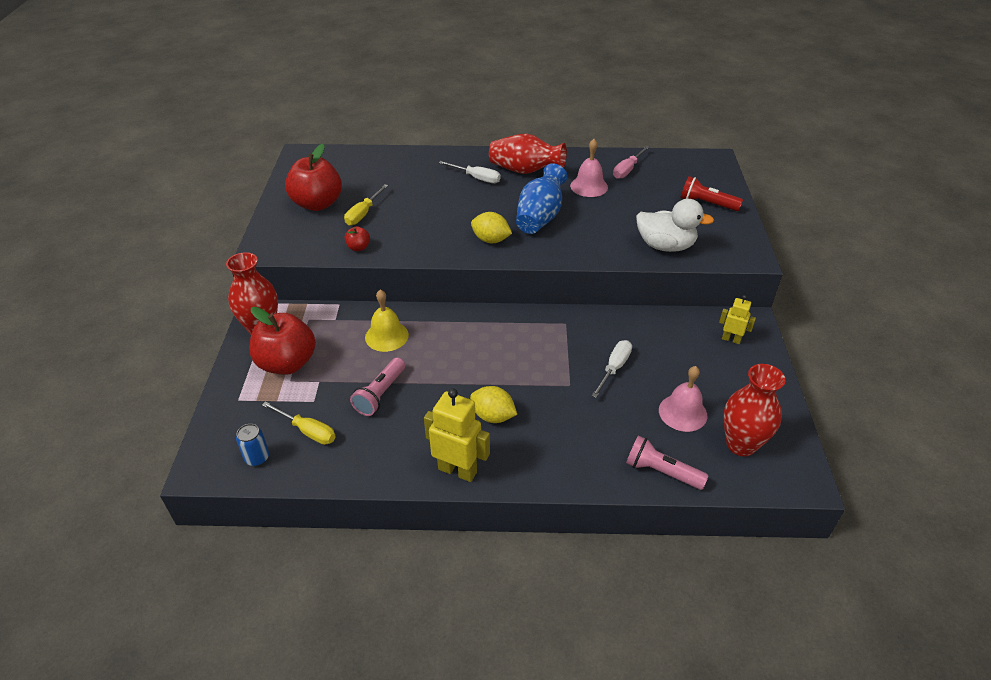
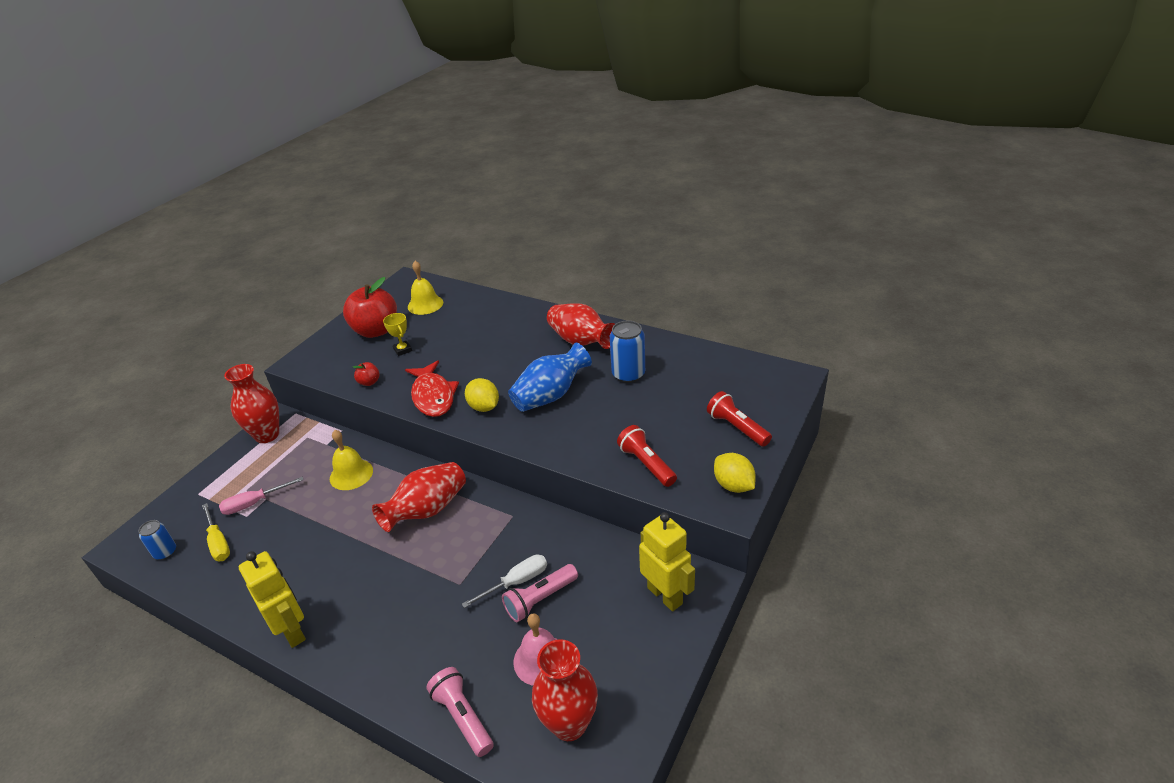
camera: 30 degrees right, 5 degrees down
red apple [249,307,316,375] -> none
yellow screwdriver [344,184,388,225] -> yellow trophy [383,313,412,356]
pink flashlight [350,358,405,416] -> pink flashlight moved to [502,564,578,622]
white screwdriver [439,161,501,183] -> none
yellow lemon [470,386,517,423] -> yellow lemon moved to [714,453,756,493]
pink bell [570,139,608,197] -> blue can [610,321,645,383]
pink screwdriver [613,146,649,179] -> pink screwdriver moved to [219,477,304,515]
white duck [636,199,714,252] -> red flashlight [617,425,677,487]
yellow robot [719,295,756,344] -> yellow robot [639,512,695,611], size x1.75
none -> red vase [372,462,466,532]
none -> red fish [405,360,459,417]
none -> yellow bell [408,261,443,315]

